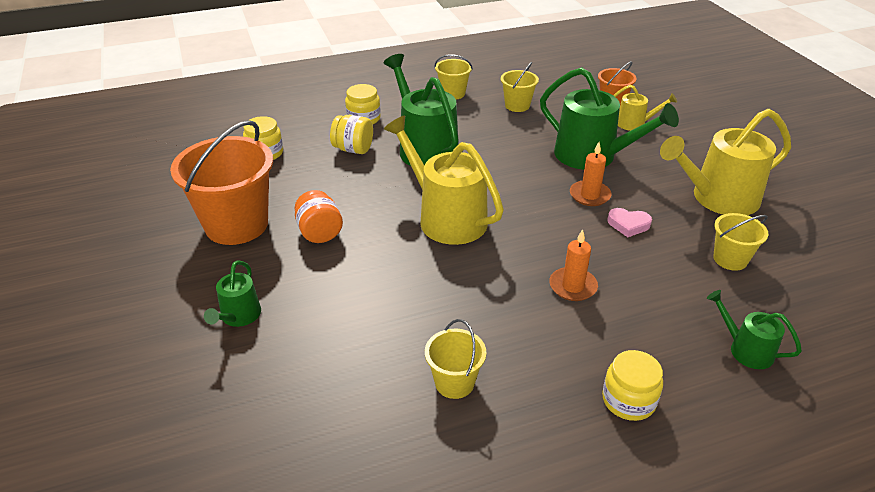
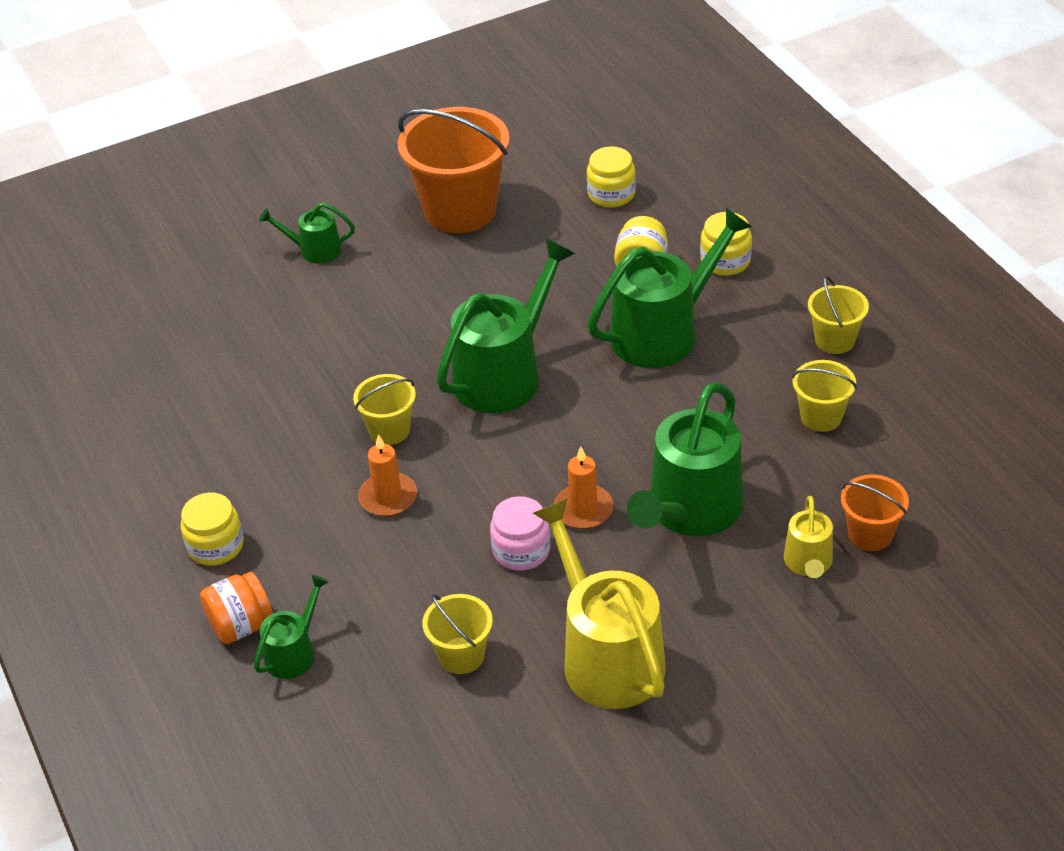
camera: 85 degrees right, 5 degrees up
orange jar [294,190,343,243] -> orange jar moved to [200,572,273,644]
yellow watering can [384,116,504,245] -> green watering can [437,239,575,413]
yellow bucket [425,319,487,399] -> yellow bucket moved to [353,374,416,445]
pink heart [607,208,652,237] -> pink jar [490,496,550,571]

